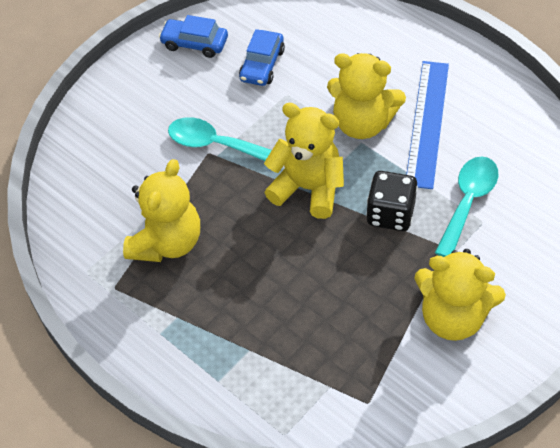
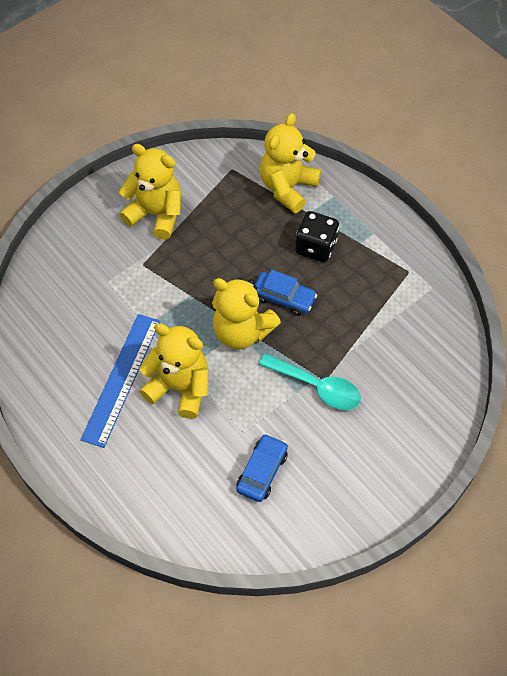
camera: 175 degrees left, 5 degrees up
yellow teddy bear [123,159,200,262] -> yellow teddy bear moved to [260,113,321,213]
blue car [159,15,228,58] -> blue car moved to [255,270,317,316]
black dice [366,171,418,231] -> black dice moved to [295,211,339,262]
turquoise spoon [435,156,498,257] -> none

